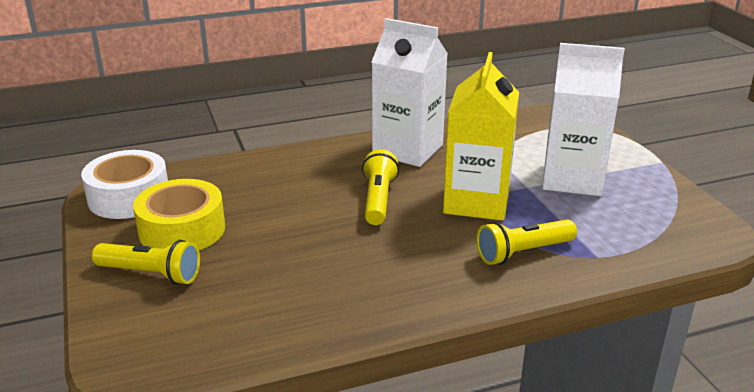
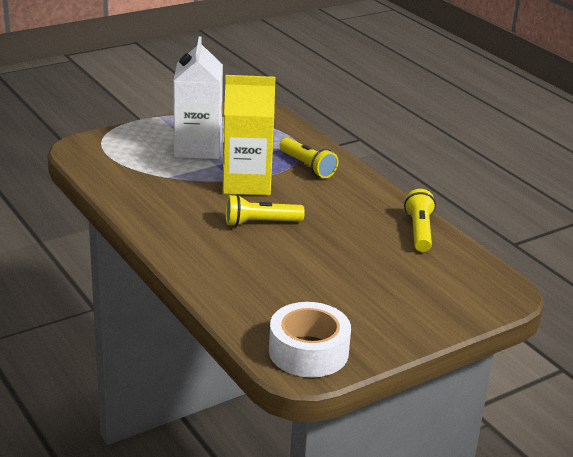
camera: 105 degrees left, 0 degrees up
yellow flashlight [92,240,200,285] -> yellow flashlight moved to [404,189,436,252]
yellow tape [133,179,225,250] -> none
white carton [372,18,448,167] -> none

